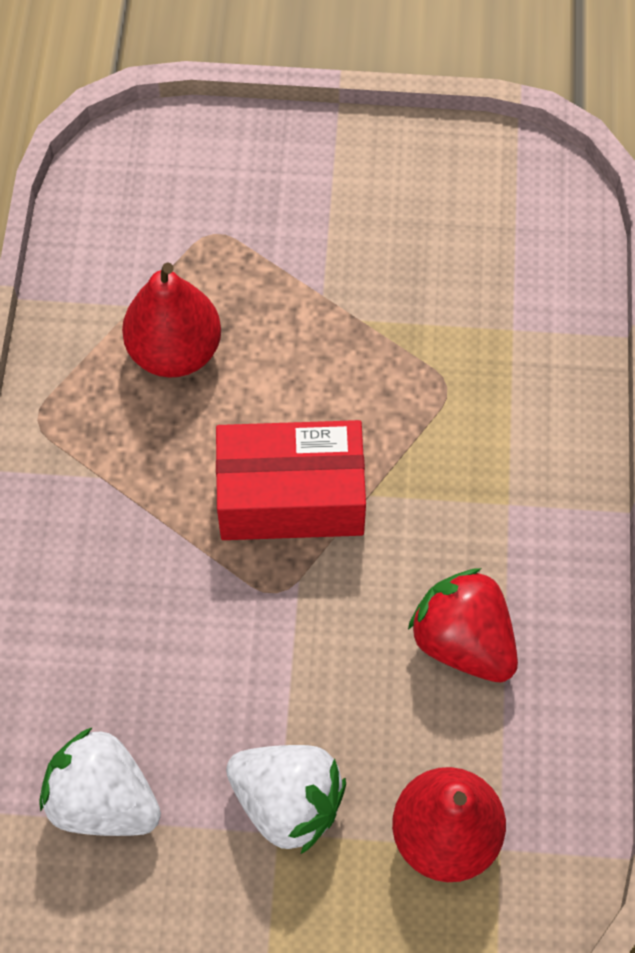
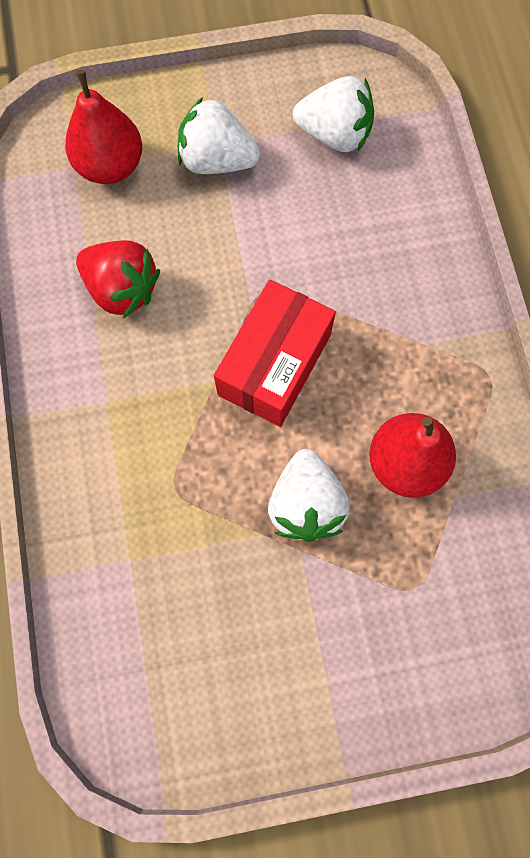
camera: 165 degrees right, 10 degrees up
red box [216,420,366,540] -> red box turned 45 degrees counterclockwise [214,279,336,427]
none -> white strawberry [268,449,350,542]

